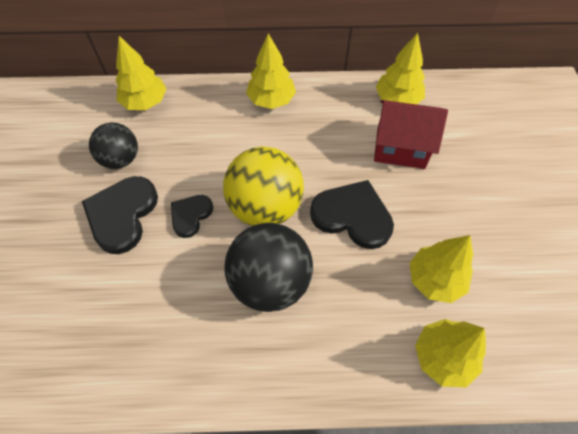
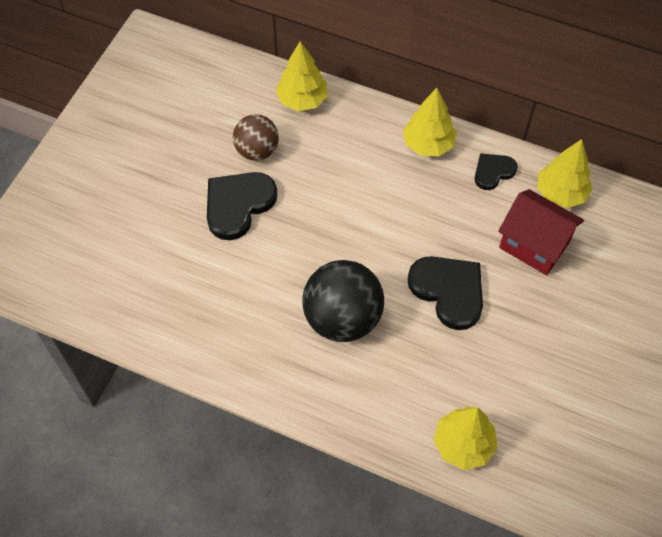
camera: 25 degrees right, 0 degrees up
black ball [89,122,138,169] -> brown ball [233,114,279,161]
black heart [171,195,213,238] -> black heart moved to [475,153,518,190]
yellow ball [223,147,304,226] -> none
yellow tree [410,235,473,303] -> none

